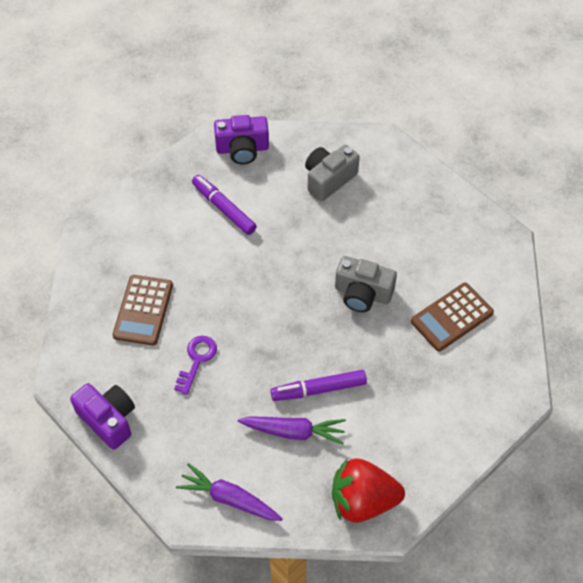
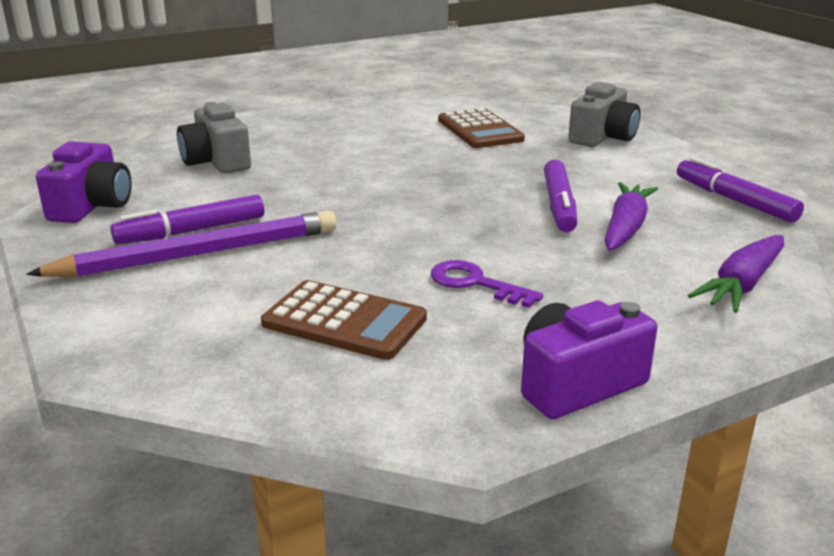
camera: 75 degrees left, 30 degrees down
red strawberry [332,458,405,523] -> purple marker [677,157,804,223]
grey camera [335,256,397,312] -> grey camera moved to [568,82,640,147]
none -> purple pencil [26,211,336,277]

